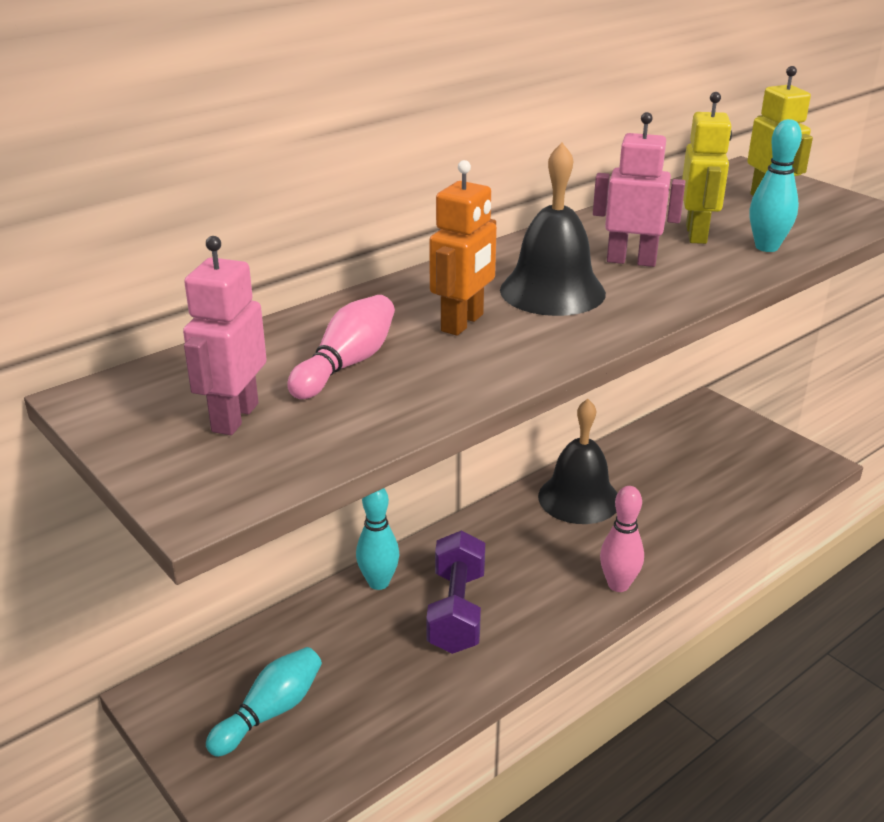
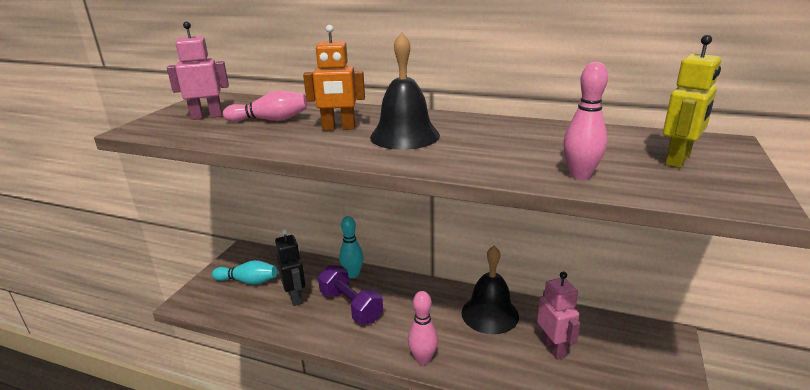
camera: 60 degrees right, 5 degrees down
purple dumbbell [426,531,485,654] -> purple dumbbell turned 75 degrees clockwise [318,265,383,324]
pink robot [593,112,685,267] -> pink robot moved to [537,272,580,360]
yellow robot [682,92,732,244] -> none
turquoise bowling pin [750,119,802,252] -> pink bowling pin [563,62,608,180]
none -> black robot [275,229,306,306]

